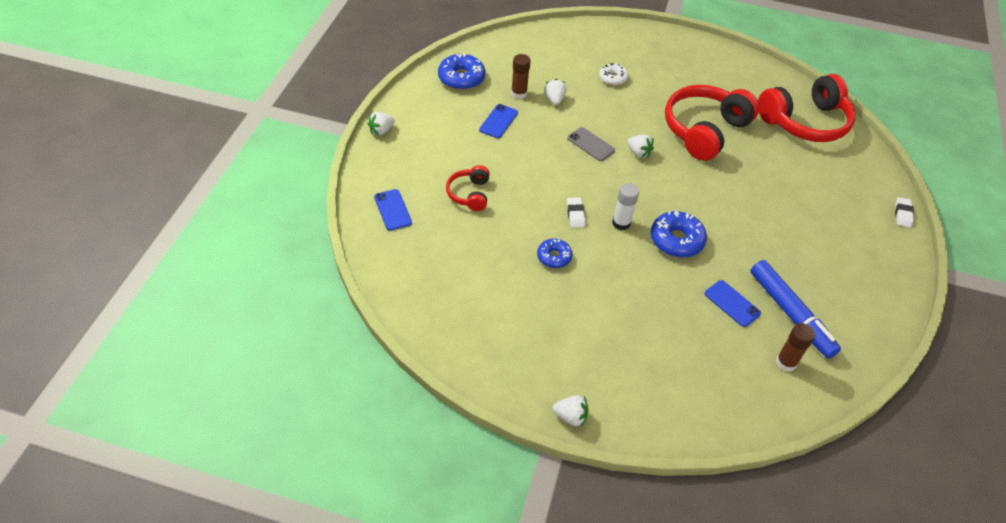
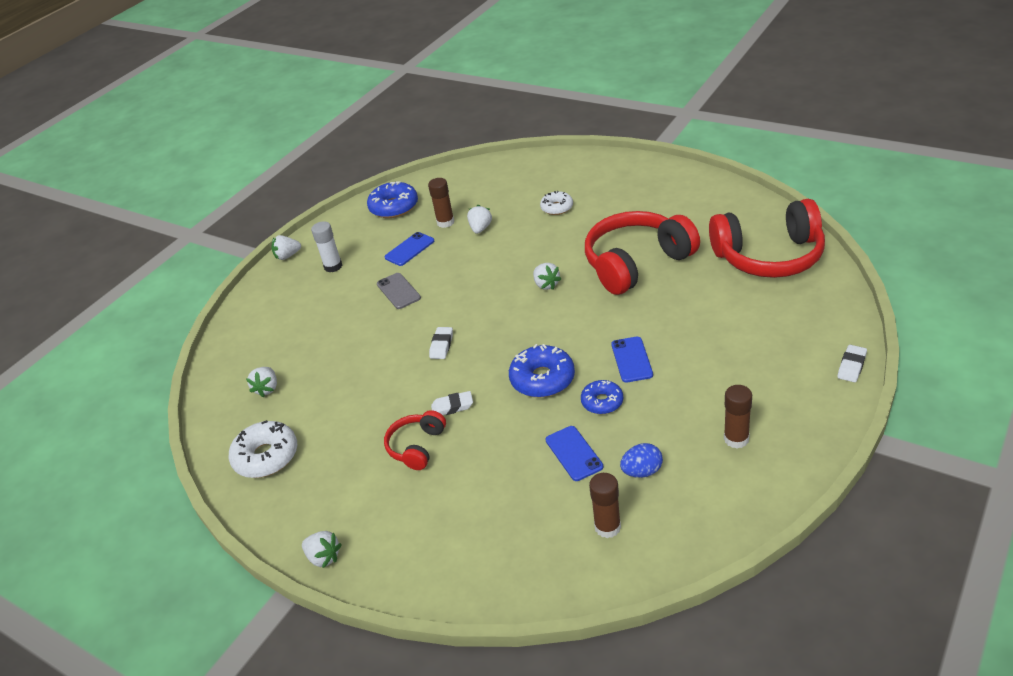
camera: 25 degrees right, 10 degrees down
blue phone [374,189,412,231] -> blue phone moved to [611,337,653,382]
red headphones [446,165,490,211] -> red headphones moved to [384,410,446,470]
blue donut [537,239,573,268] -> blue donut moved to [581,380,623,414]
grey phone [567,127,615,161] -> grey phone moved to [377,273,421,309]
white glue stick [612,183,639,230] -> white glue stick moved to [311,221,343,272]
blue marker [750,260,841,358] -> blue egg [620,443,663,478]
none -> white donut [229,420,297,478]
none -> white strawberry [246,367,277,397]
none -> white eraser [431,391,473,415]
none -> brown glue stick [724,385,752,449]

